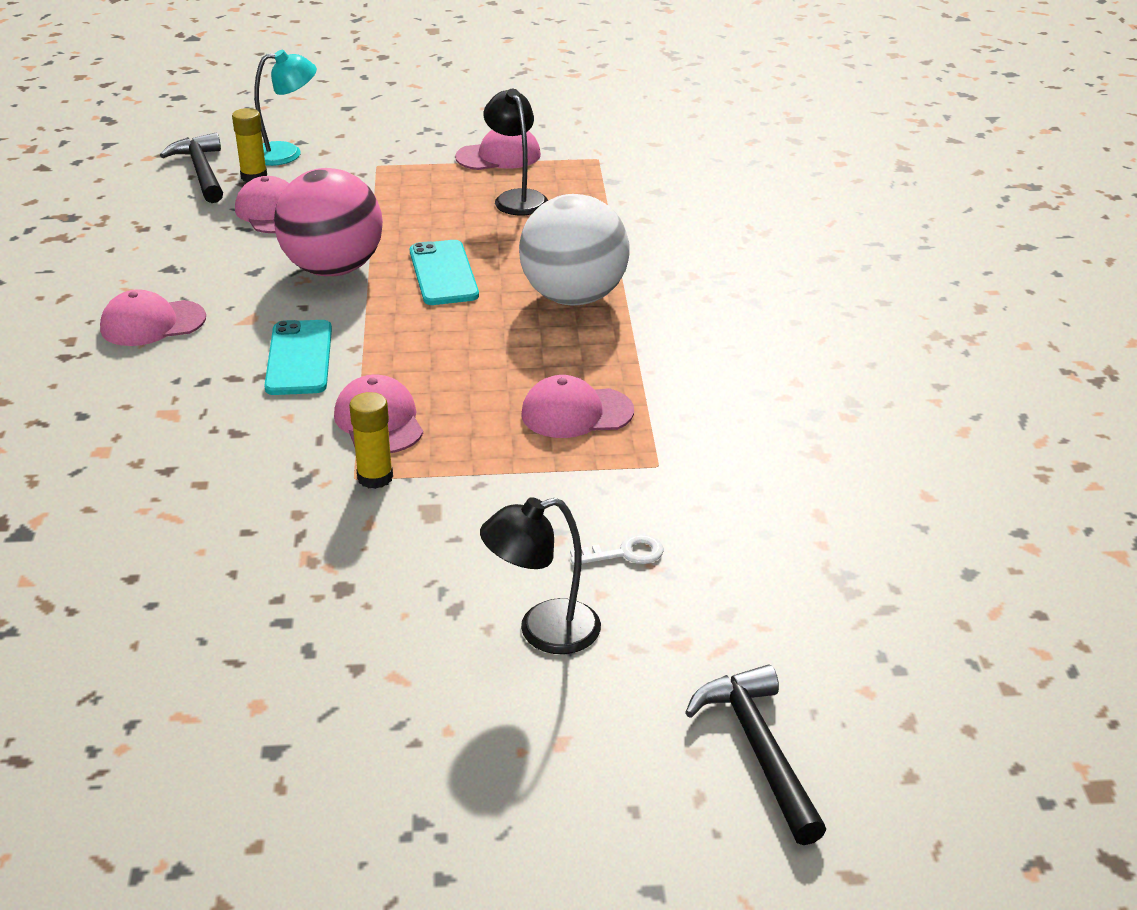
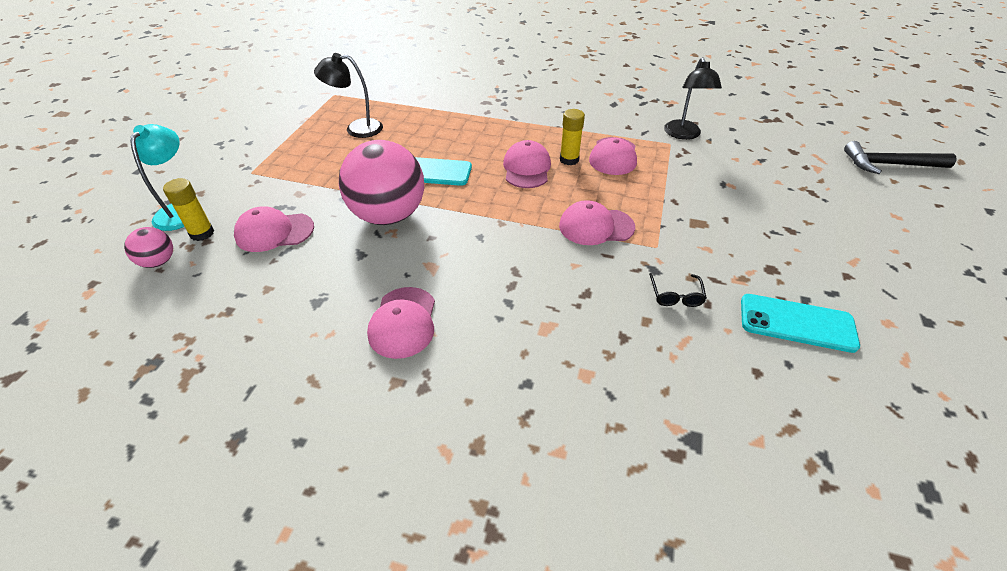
camera: 70 degrees left, 10 degrees up
black hammer [160,133,223,203] -> pink ball [124,227,173,268]
turquoise phone [264,320,332,395] -> turquoise phone moved to [741,294,860,353]
yellow glue stick [349,392,393,489] -> yellow glue stick moved to [560,109,585,165]
pink cap [455,130,541,170] -> pink cap moved to [503,140,551,188]
black lamp [480,497,601,654] -> black lamp moved to [664,57,722,140]
white ball [519,194,630,306] -> none
white key [570,534,664,565] -> none
none -> black glasses [649,273,707,307]

